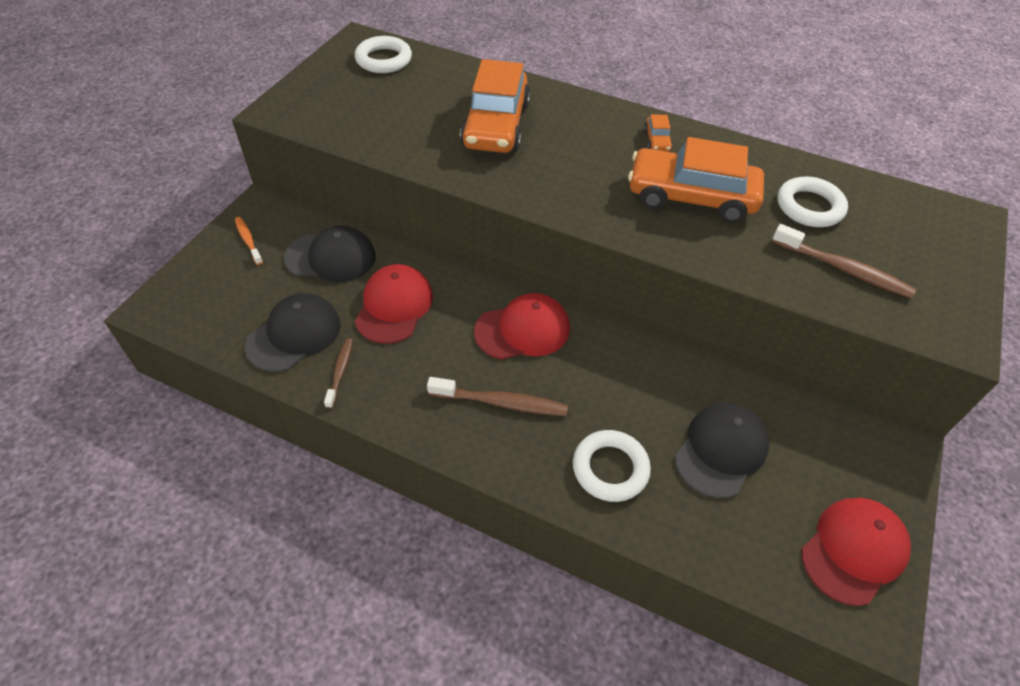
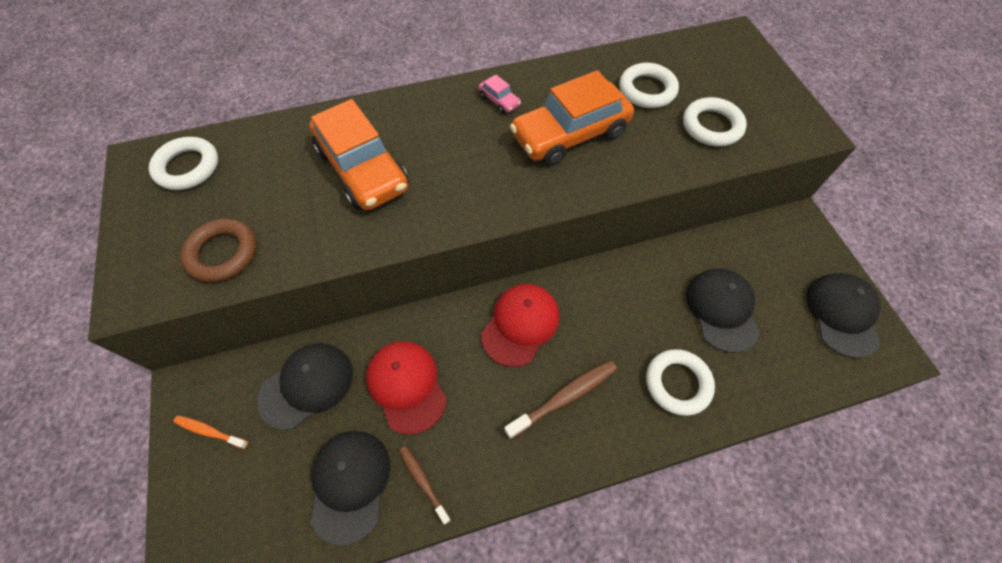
camera: 40 degrees left, 10 degrees up
orange car [644,114,673,152] -> pink car [479,74,521,114]
brown toothbrush [772,224,916,299] -> white ring [683,97,747,146]
red cap [801,498,911,606] -> black cap [806,273,881,358]
none -> brown ring [180,219,257,282]

